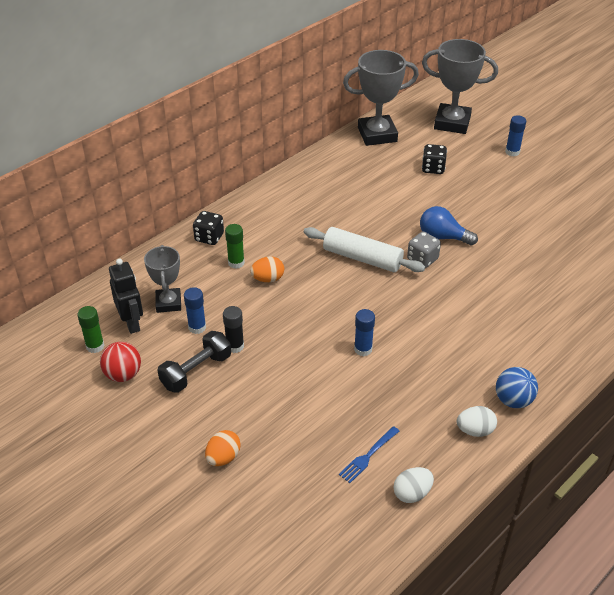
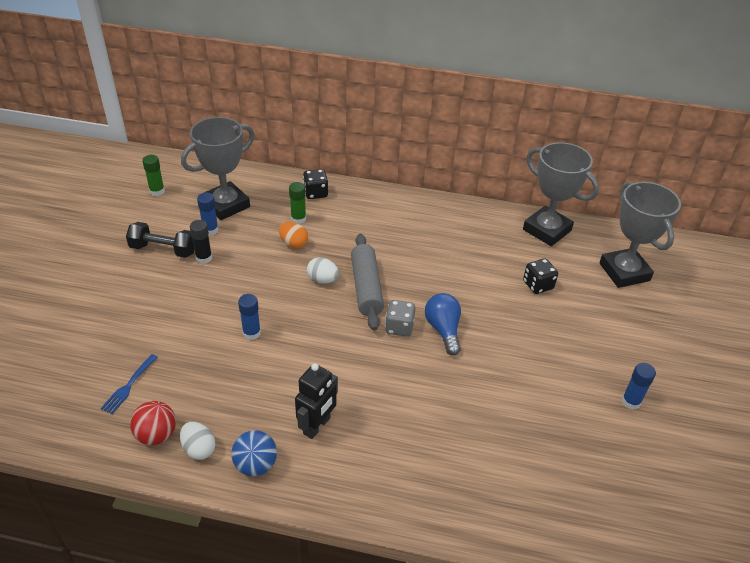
camera: 55 degrees right, 0 degrees up
red ball [100,342,141,382] -> red ball moved to [130,401,176,445]
black robot [109,258,143,334] -> black robot moved to [295,363,338,439]
grey trophy [144,245,181,313] -> grey trophy [181,117,255,220], size x1.64
orange egg [205,430,241,466] -> none
white rolling pin [304,227,425,272] -> grey rolling pin [351,234,384,331]
blue fork [339,426,399,483] -> blue fork turned 75 degrees counterclockwise [100,354,158,414]
white egg [394,467,434,503] -> white egg moved to [307,257,339,283]
blue glue stick [505,115,526,156] -> blue glue stick moved to [622,363,656,410]

